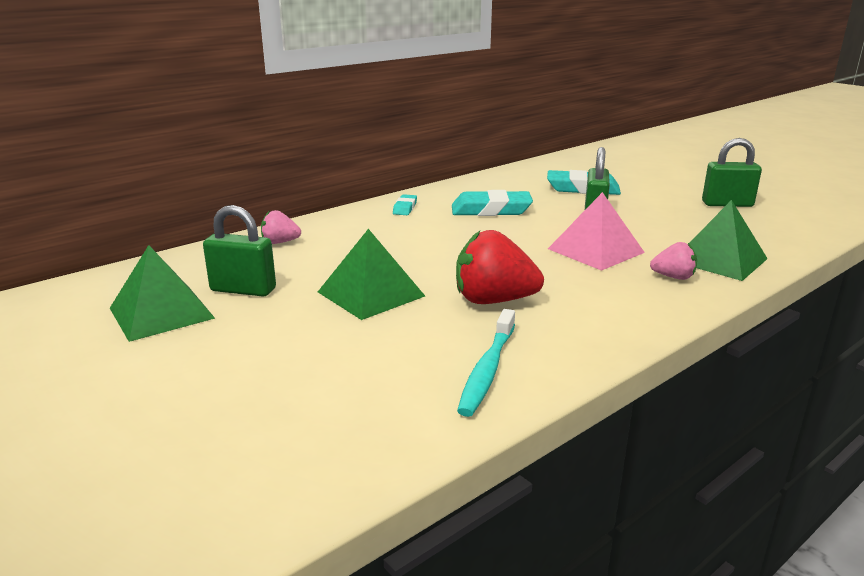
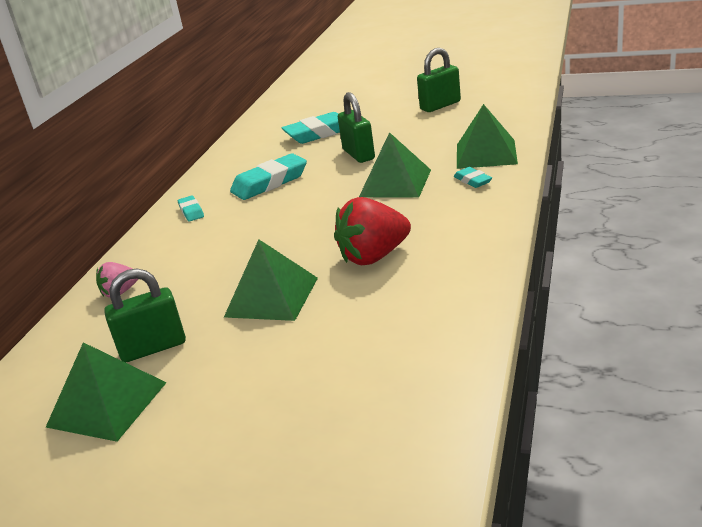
camera: 30 degrees left, 5 degrees up
turquoise toothbrush [457,309,515,417] -> none
pink pyramid [548,192,645,271] -> green pyramid [359,132,431,198]
pink strawberry [650,242,697,280] -> turquoise eraser [454,167,492,188]

